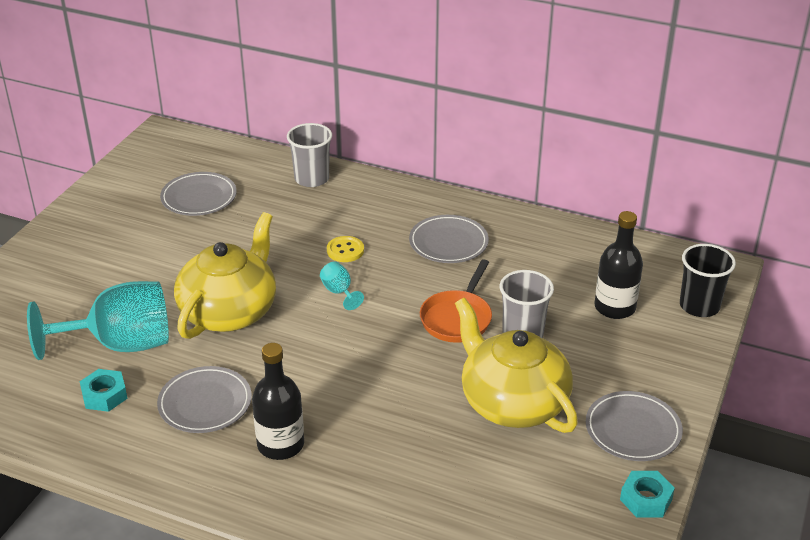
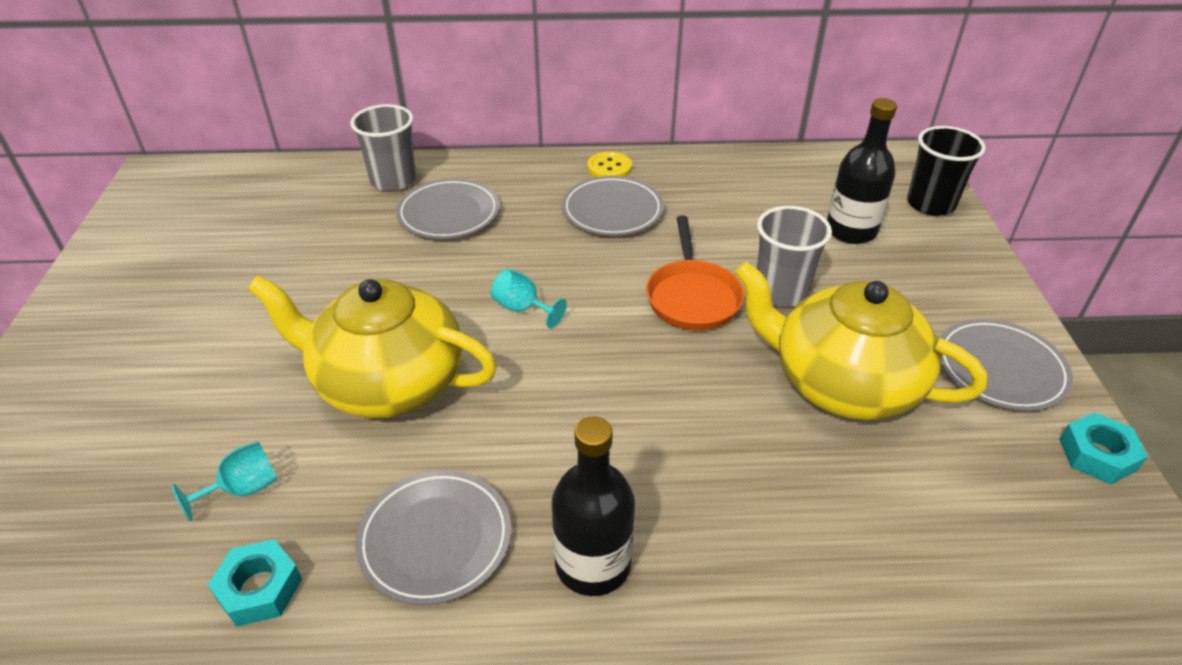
camera: 25 degrees left, 5 degrees up
turquoise goblet [27,281,169,360] -> turquoise goblet [172,441,277,521], size x0.42
grey plate [160,172,237,216] -> grey plate moved to [396,178,500,239]
yellow teapot [174,212,276,339] -> yellow teapot turned 75 degrees counterclockwise [248,276,497,418]
yellow button [327,236,364,262] -> yellow button moved to [588,152,632,177]

